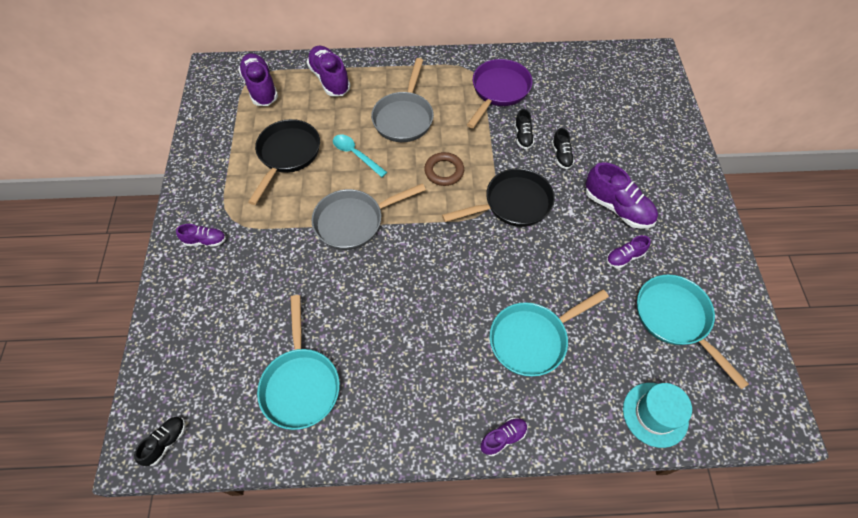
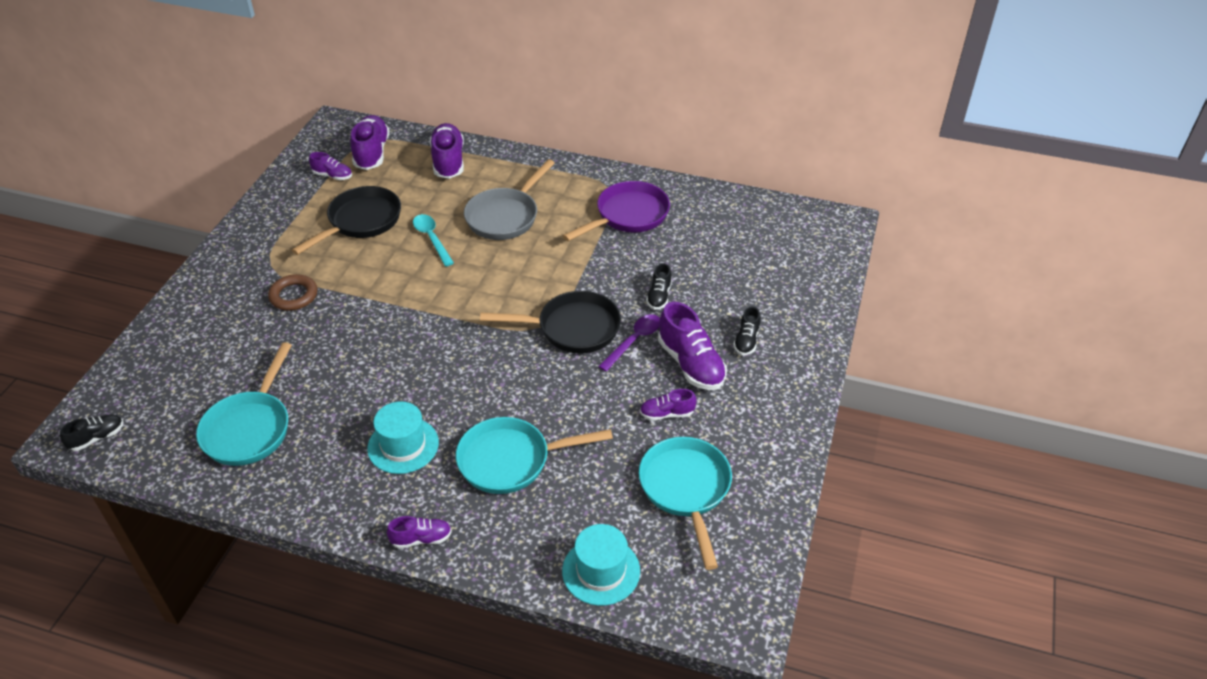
camera: 20 degrees right, 15 degrees down
purple shoe [176,224,226,247] -> purple shoe moved to [309,152,352,180]
grey pan [312,183,426,250] -> none
brown ring [424,152,464,186] -> brown ring moved to [268,274,317,311]
black shoe [514,109,534,149] -> black shoe moved to [733,306,761,355]
none -> turquoise hat [367,401,439,474]
none -> purple spoon [598,314,660,371]

